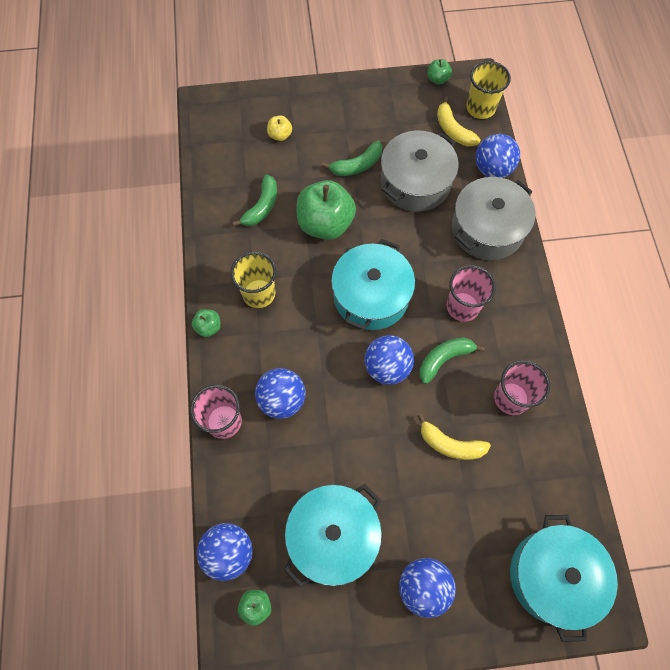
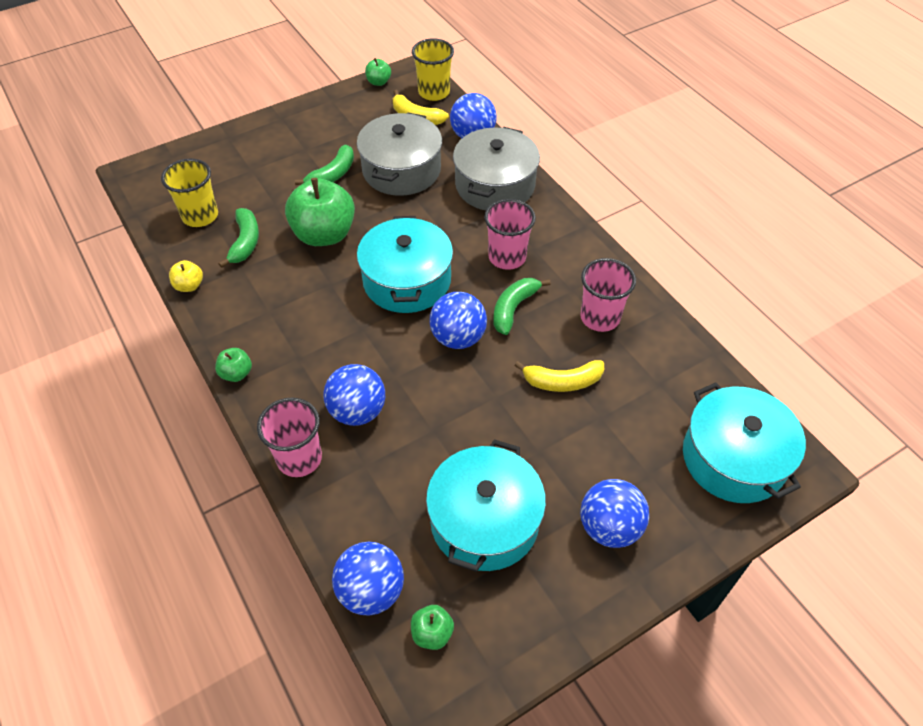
camera: 25 degrees left, 15 degrees down
yellow cup [230,251,276,308] -> yellow cup moved to [161,158,218,227]
yellow apple [267,115,292,141] -> yellow apple moved to [169,260,203,292]

